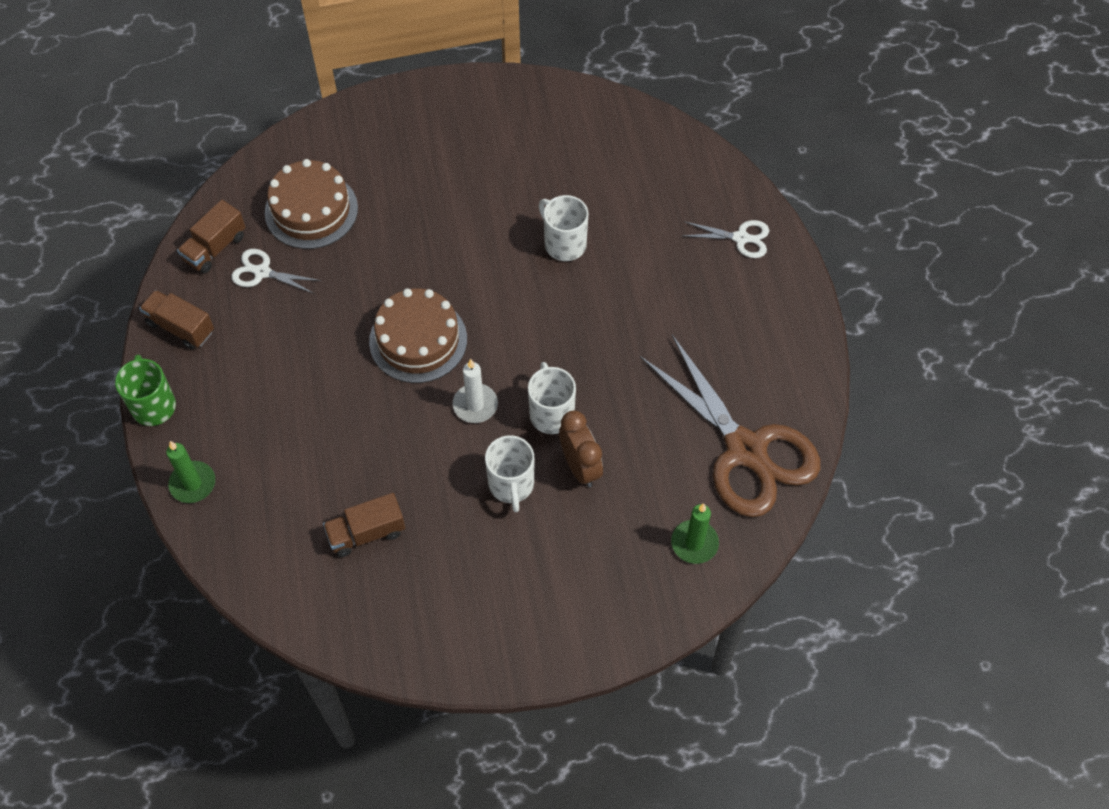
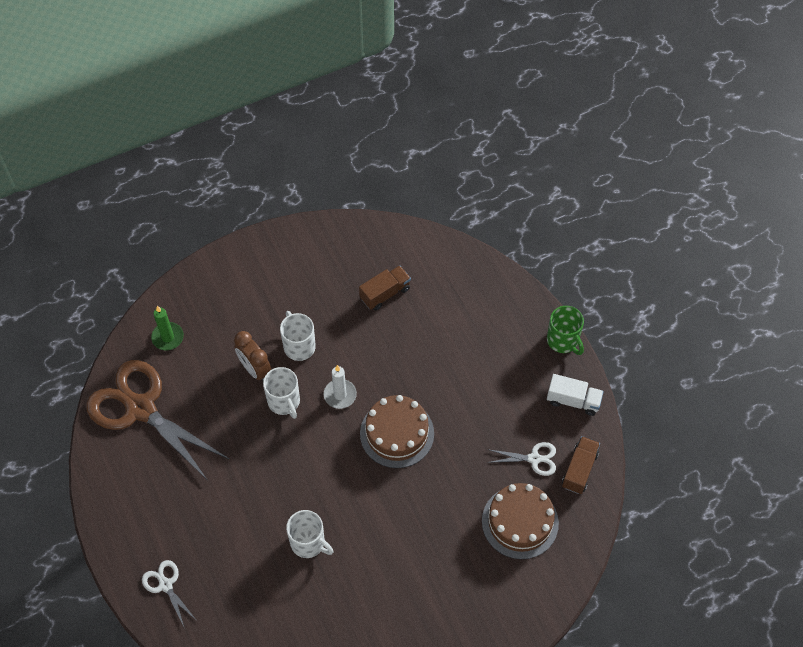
camera: 165 degrees right, 0 degrees up
brown truck [139,290,214,349] -> white truck [547,374,604,416]
green candle [166,441,215,503] -> none
white scissors [682,220,769,258] -> white scissors turned 60 degrees clockwise [142,560,197,629]

